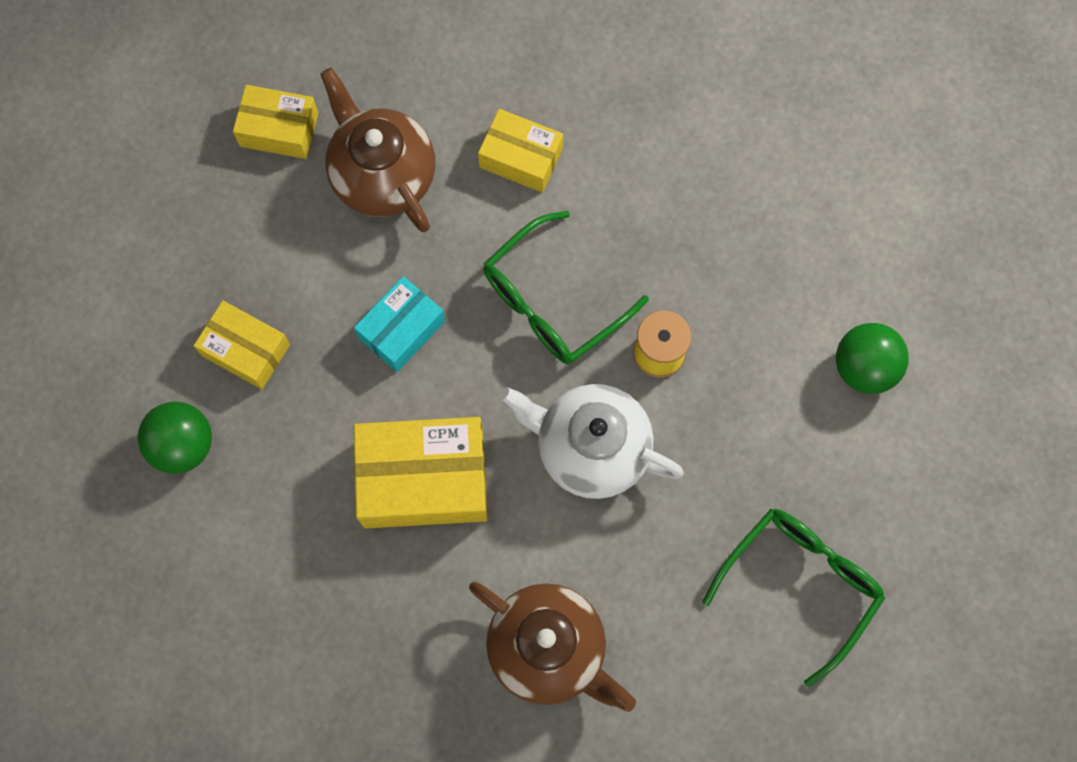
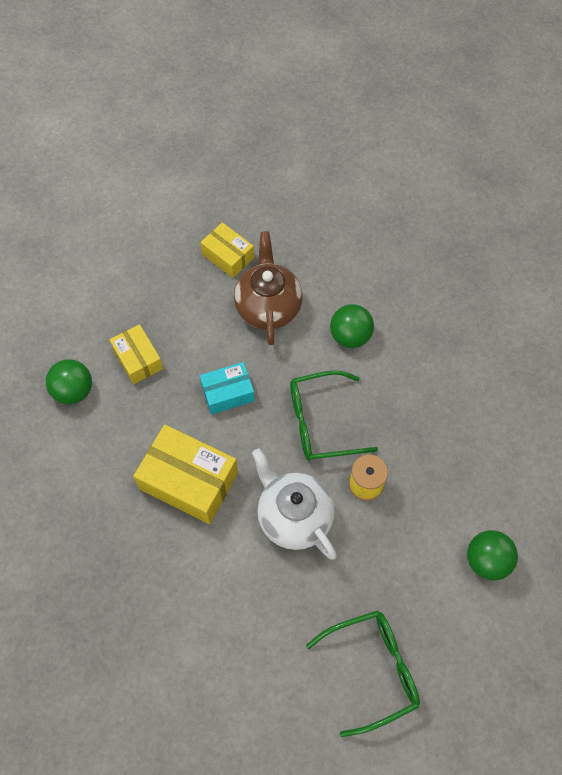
camera: 30 degrees right, 10 degrees down
brown teapot [469,582,636,712] -> none
yellow box [478,109,563,193] -> green ball [330,304,374,348]

